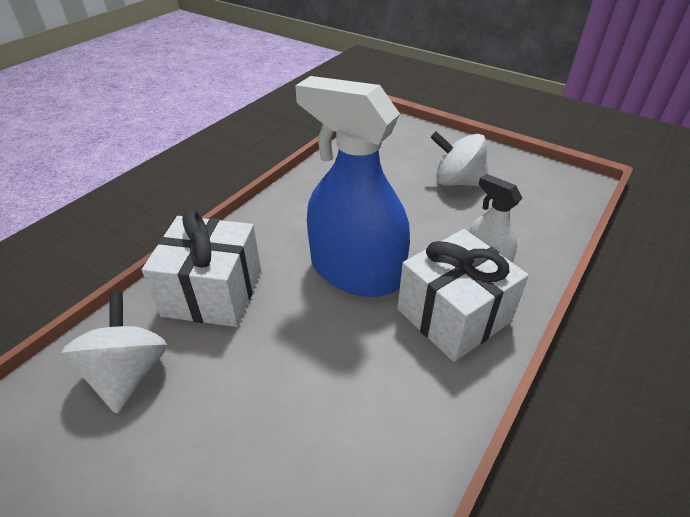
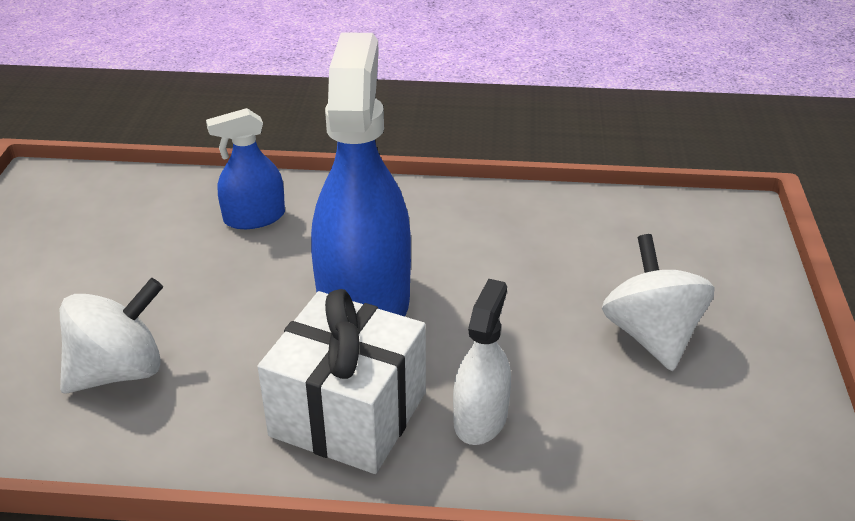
camera: 60 degrees right, 5 degrees down
white spinning top [61,292,167,414] -> white spinning top moved to [60,278,163,394]
white gift [142,210,261,327] -> blue spray bottle [206,108,285,229]

